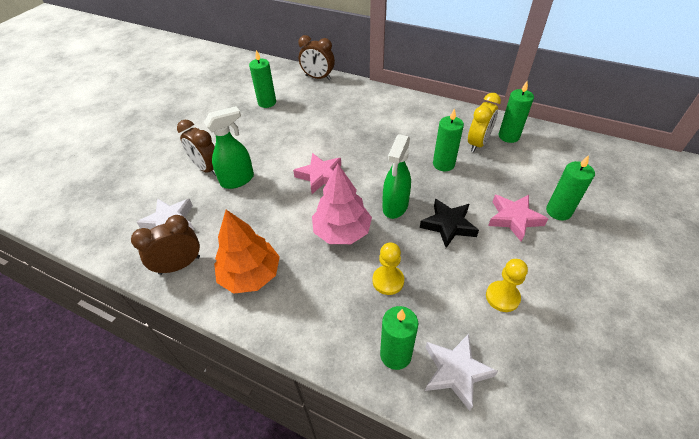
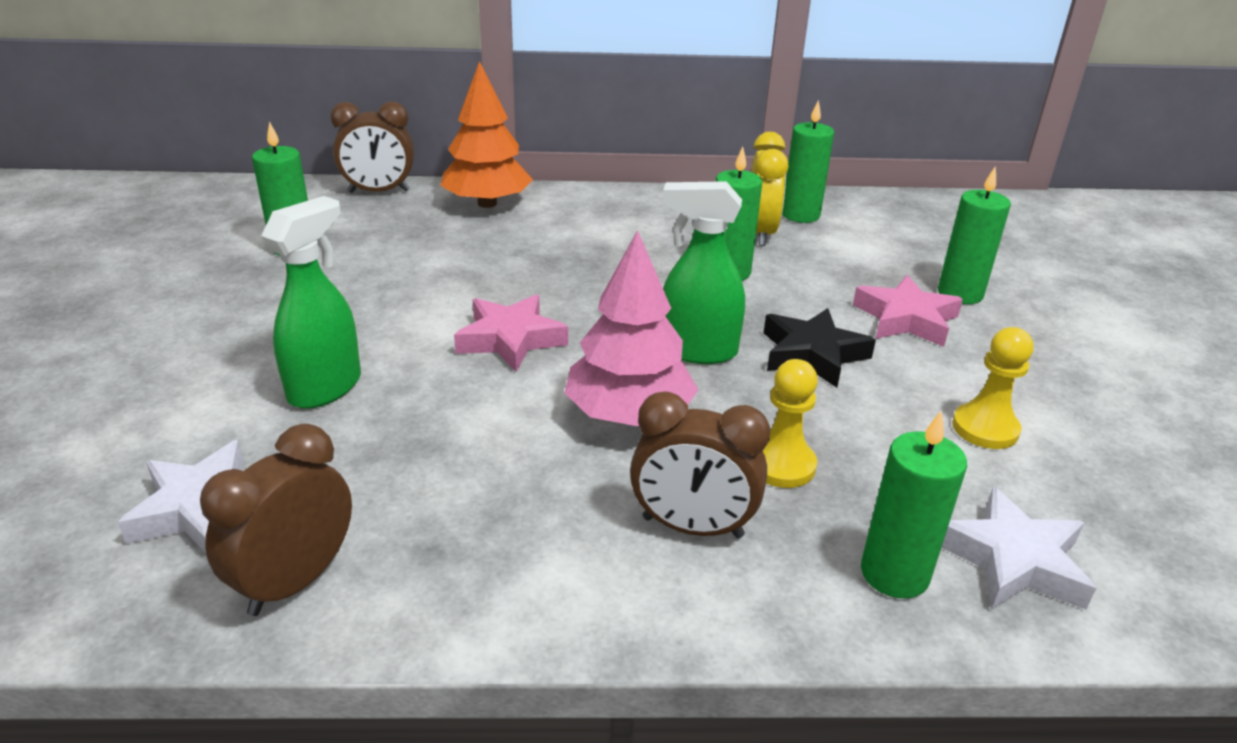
camera: 30 degrees left, 15 degrees down
brown clock [177,120,216,176] -> brown clock moved to [630,391,770,538]
orange tree [214,210,280,294] -> orange tree moved to [440,61,533,208]
green spray bottle [383,134,411,219] -> green spray bottle turned 105 degrees clockwise [663,181,745,364]

